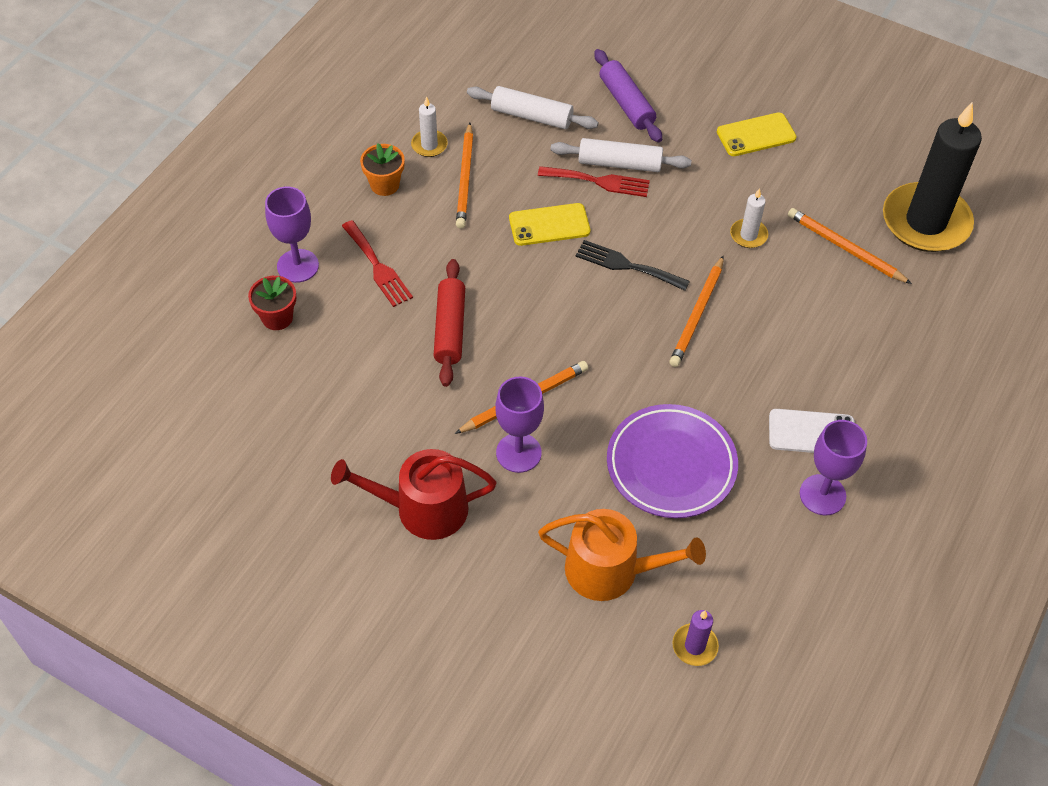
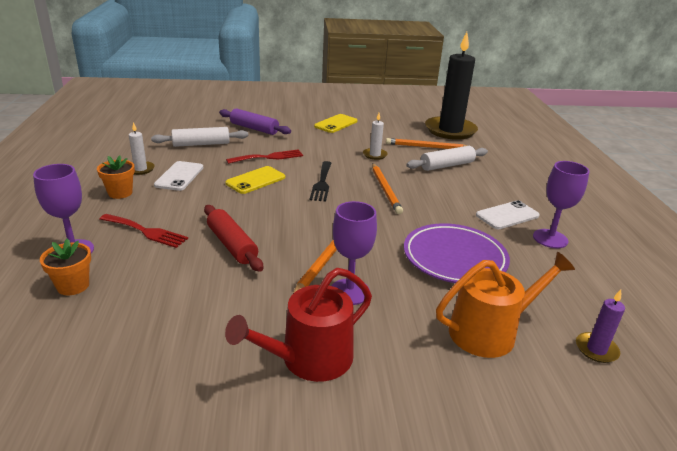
camera: 35 degrees left, 25 degrees down
red flower pot [248,276,296,330] -> orange flower pot [40,239,91,295]
orange pencil [456,123,473,229] -> white phone [154,161,203,191]
white rolling pin [550,138,692,172] -> white rolling pin moved to [406,146,488,171]
black fork [575,240,690,291] -> black fork turned 75 degrees counterclockwise [310,161,332,202]

